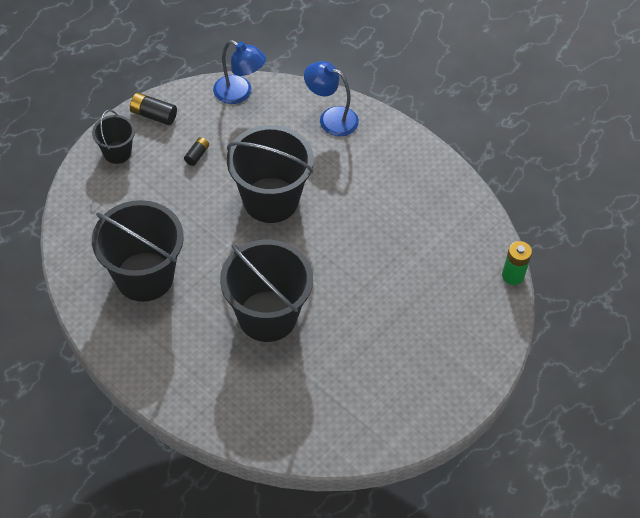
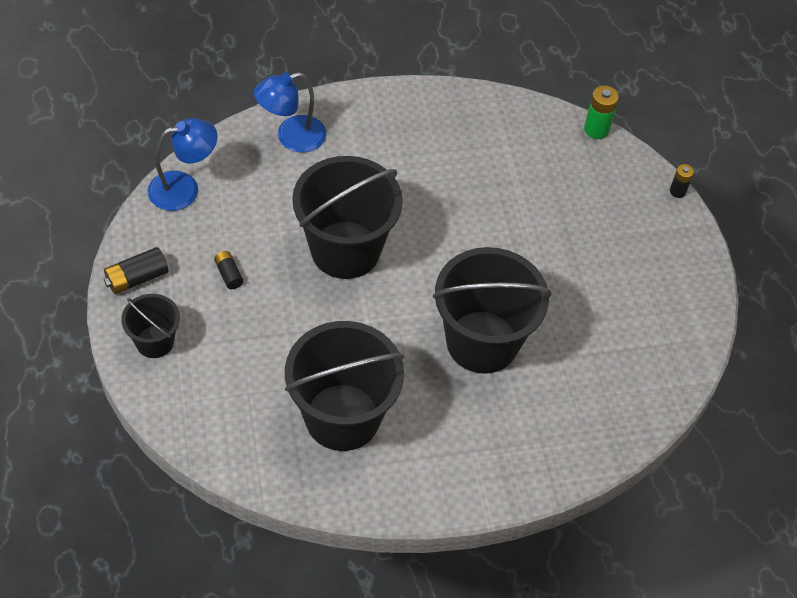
camera: 55 degrees left, 0 degrees up
none -> black battery [670,164,694,198]

